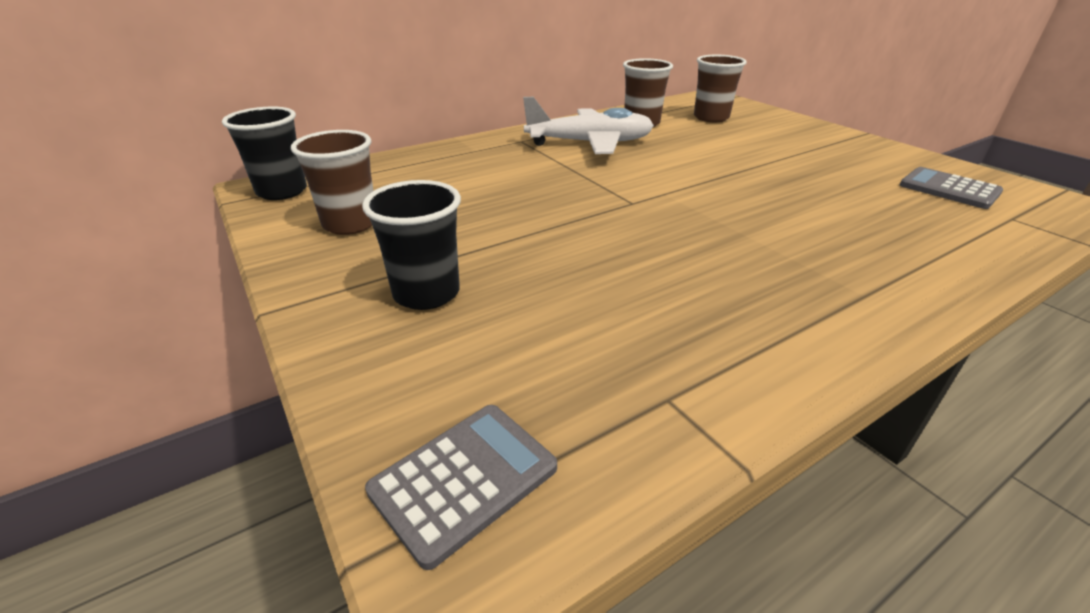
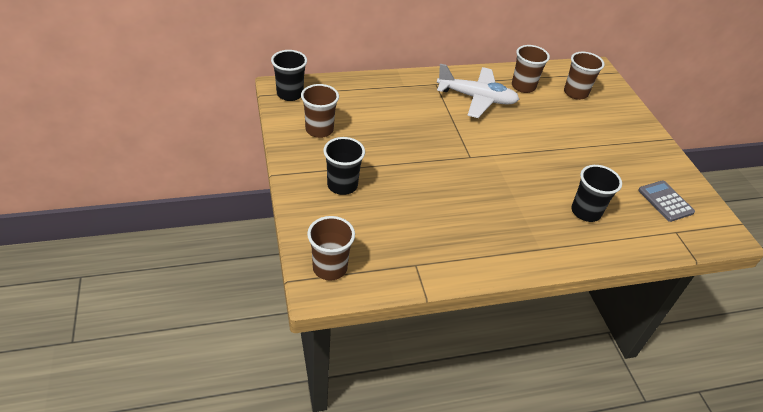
camera: 15 degrees right, 10 degrees up
grey calculator [365,405,557,570] -> brown cup [307,216,355,281]
none -> black cup [571,165,622,222]

